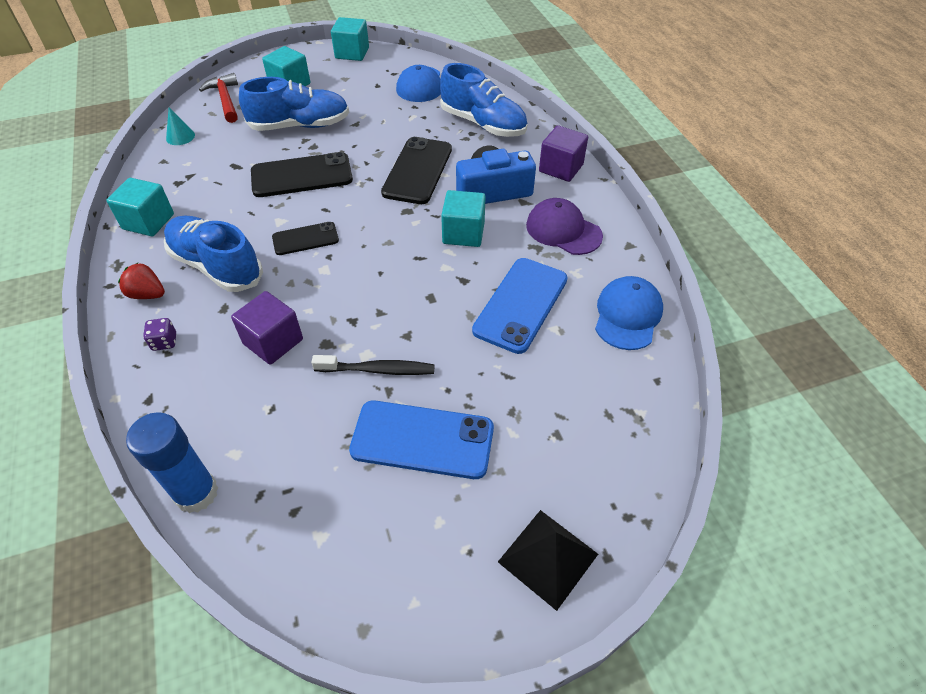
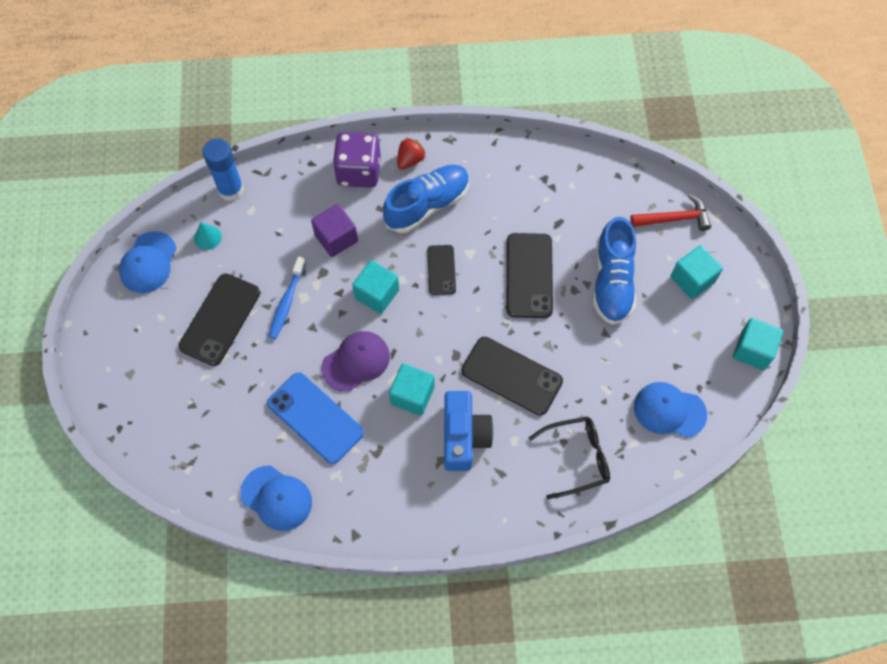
camera: 105 degrees right, 15 degrees up
turquoise cube [106,178,174,237] -> turquoise cube moved to [352,260,399,314]
purple dice [143,318,176,351] -> purple dice [332,132,381,188], size x2.45
turquoise cone [166,108,195,145] -> turquoise cone moved to [194,222,222,250]
black toothbrush [311,355,435,375] -> blue toothbrush [269,257,306,339]
blue phone [349,401,494,479] -> black phone [179,273,260,366]
blue shoe [440,63,527,137] -> black glasses [529,416,610,499]
black pyramid [498,510,598,611] -> none
purple cap [526,198,603,255] -> purple cap moved to [322,331,390,392]
purple cube [539,125,588,182] -> none
none -> blue cap [119,231,177,293]

